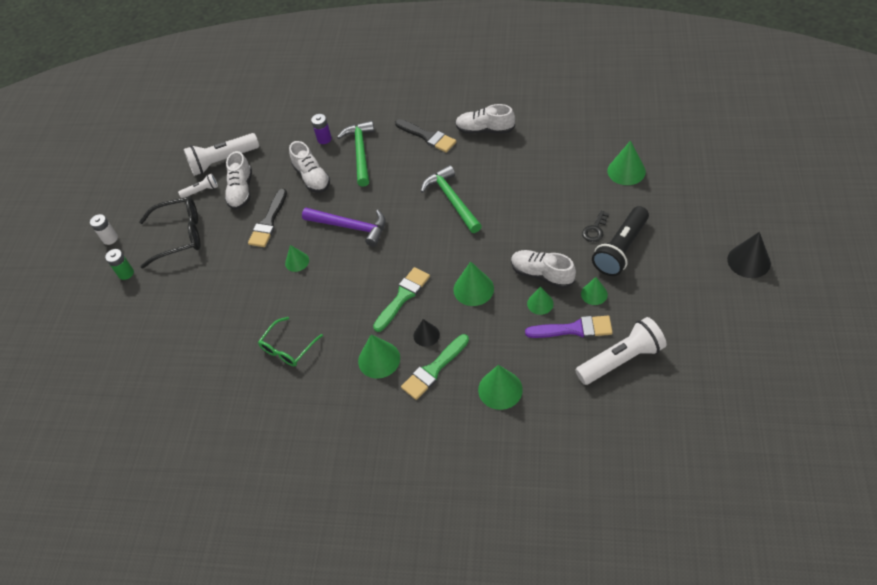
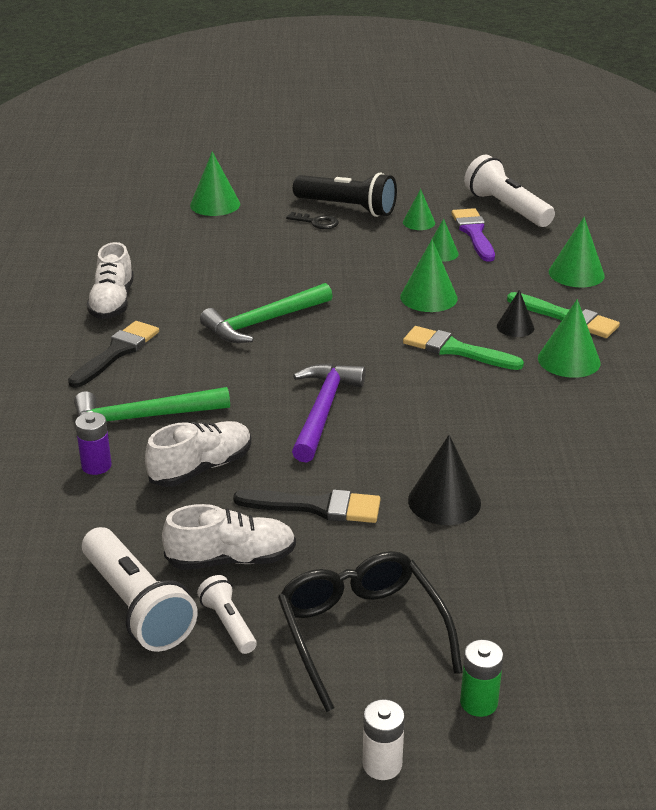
camera: 105 degrees left, 20 degrees down
green glasses [258,317,323,366] -> none
green cone [285,245,309,272] -> none
white shoe [511,250,576,288] -> none
black cone [727,232,771,278] -> black cone moved to [408,435,481,525]

